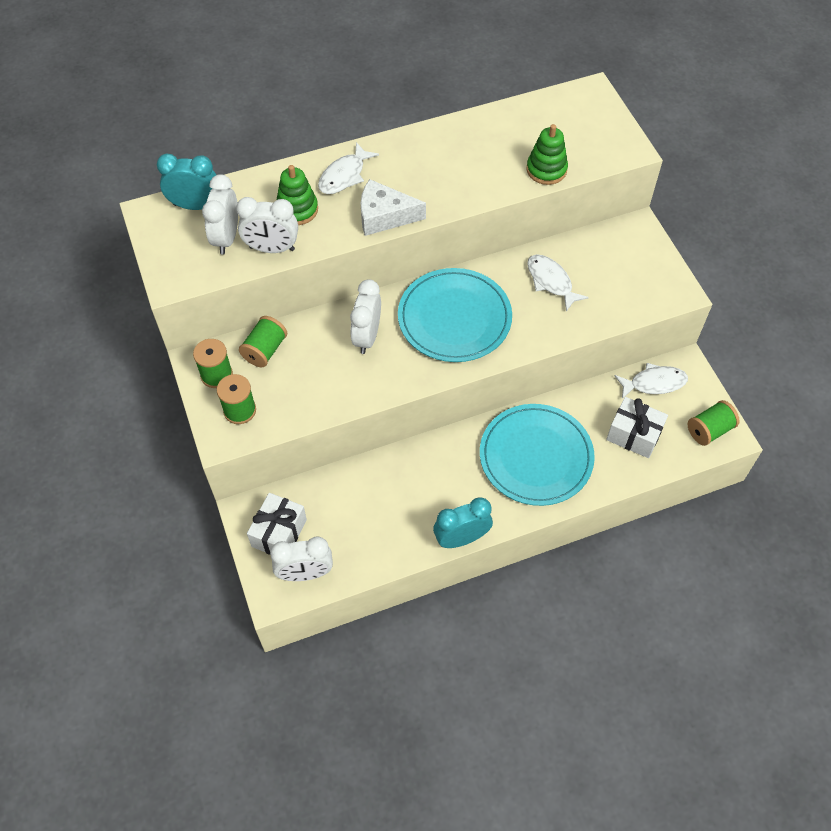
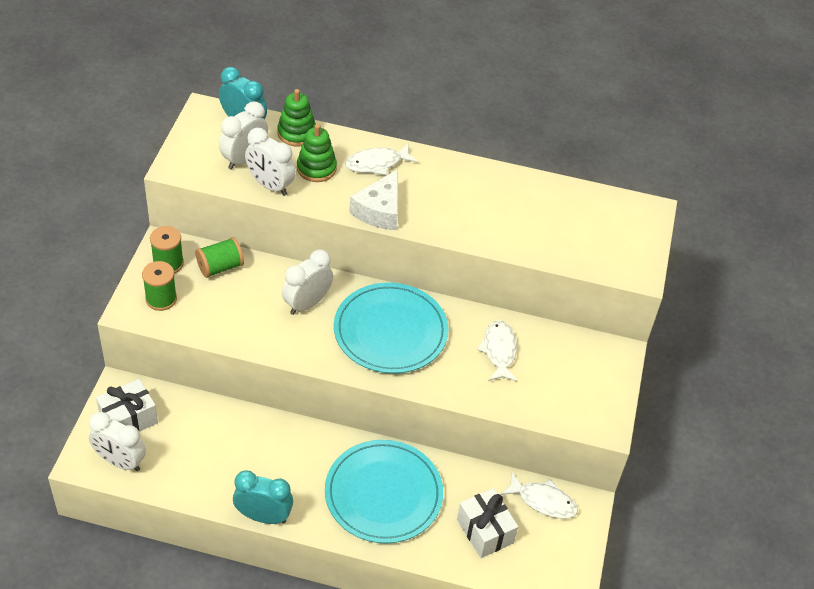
camera: 30 degrees right, 10 degrees down
white cheese [361,179,426,236] -> white cheese turned 105 degrees counterclockwise [349,170,398,230]
green stacking toy [526,124,568,185] -> green stacking toy moved to [277,89,316,147]
green spool [688,400,740,446] -> none

